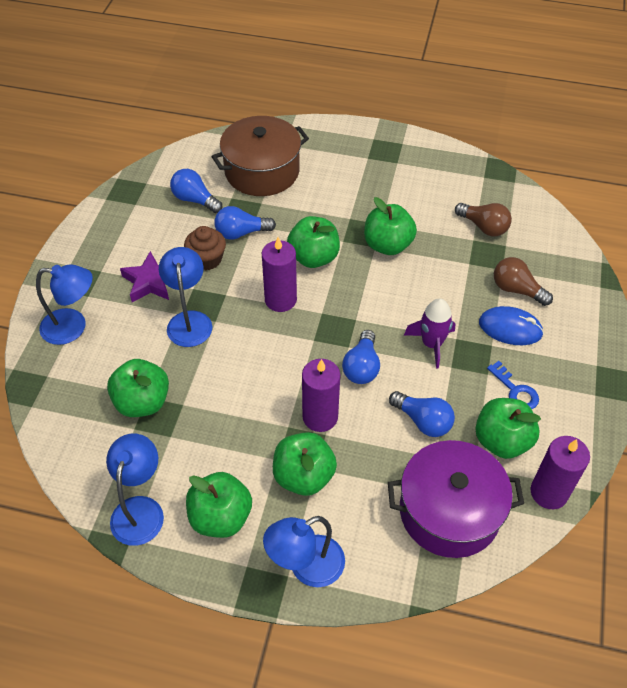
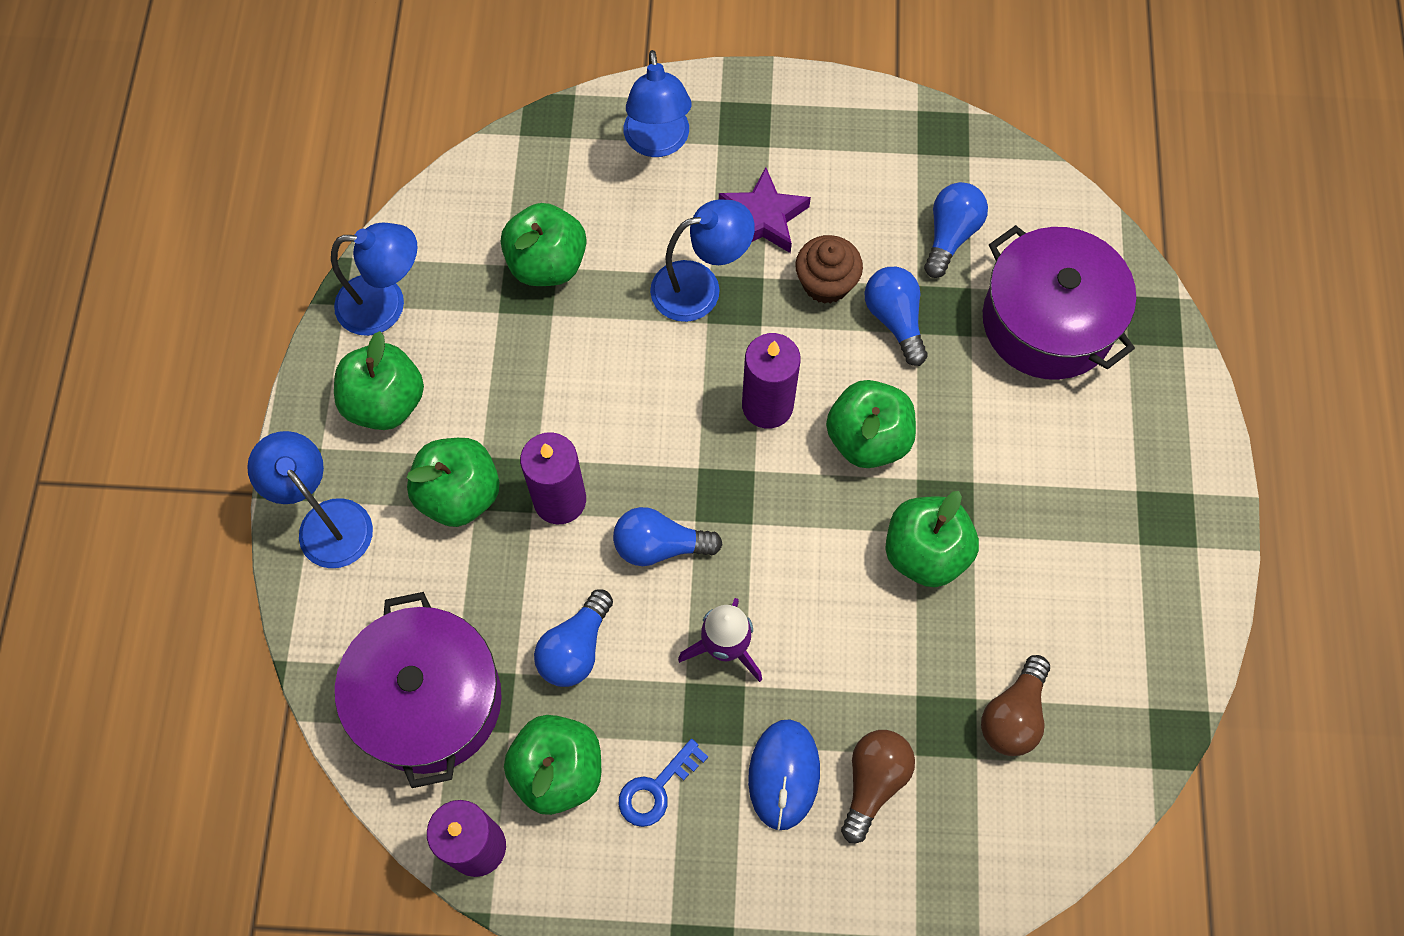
camera: 80 degrees right, 15 degrees up
brown pot [212,116,309,196] -> purple pot [983,225,1136,380]

